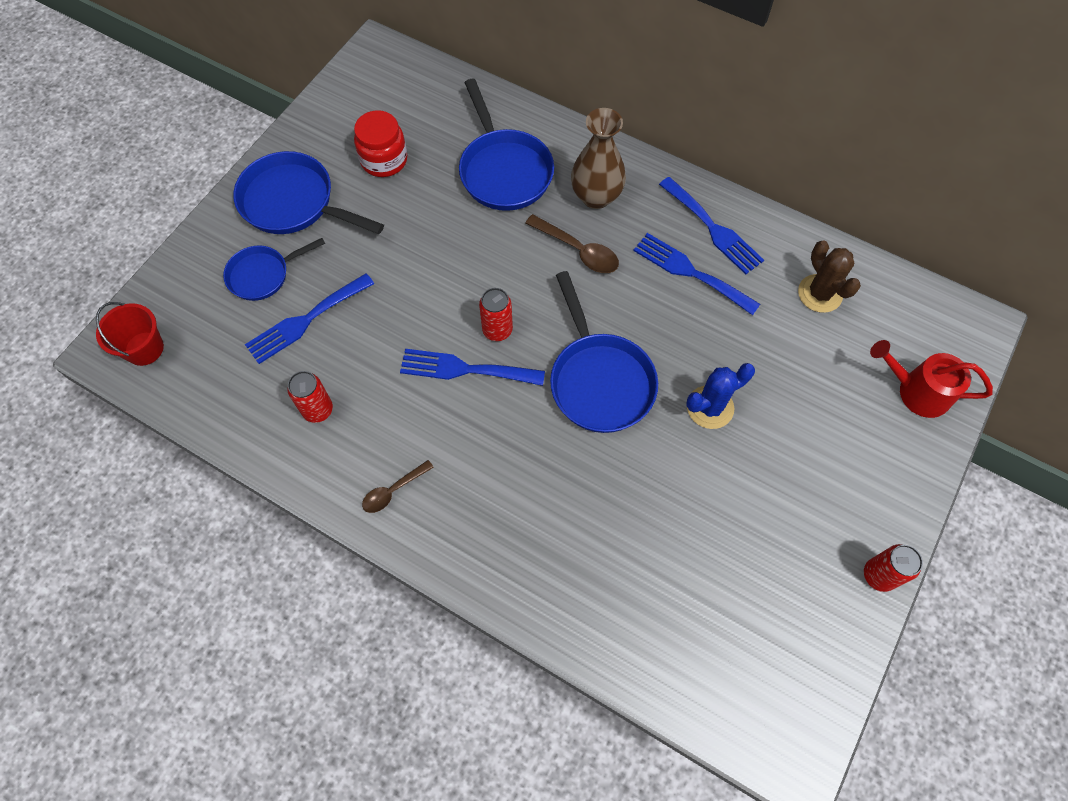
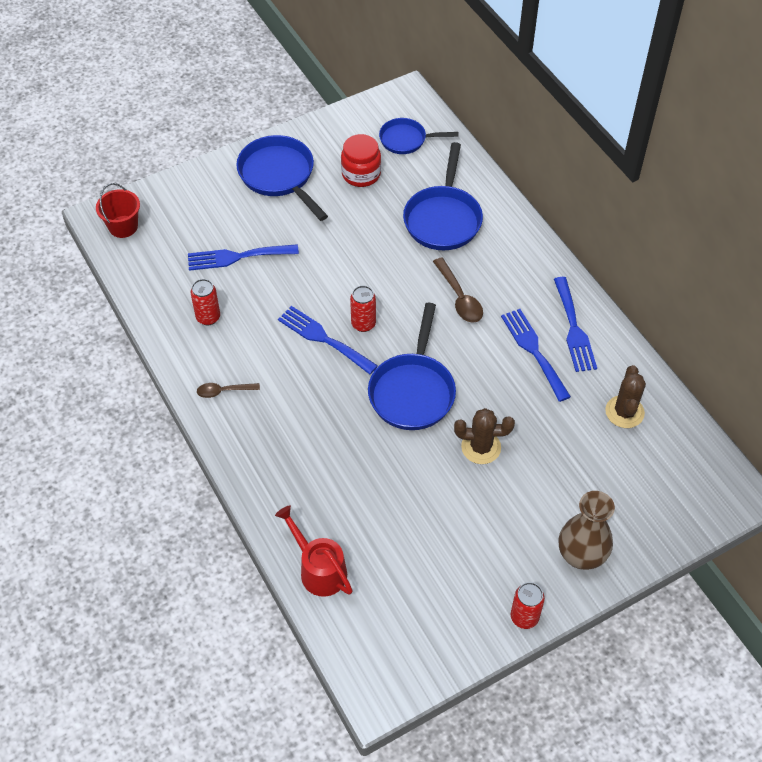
camera: 30 degrees right, 10 degrees down
blue pan [223,238,325,301] -> blue pan moved to [379,118,458,154]
brown vase [571,108,626,209] -> brown vase moved to [559,491,615,570]
blue cactus [686,363,755,429] -> brown cactus [454,408,515,464]
red watering can [870,340,993,418] -> red watering can moved to [275,505,353,597]

